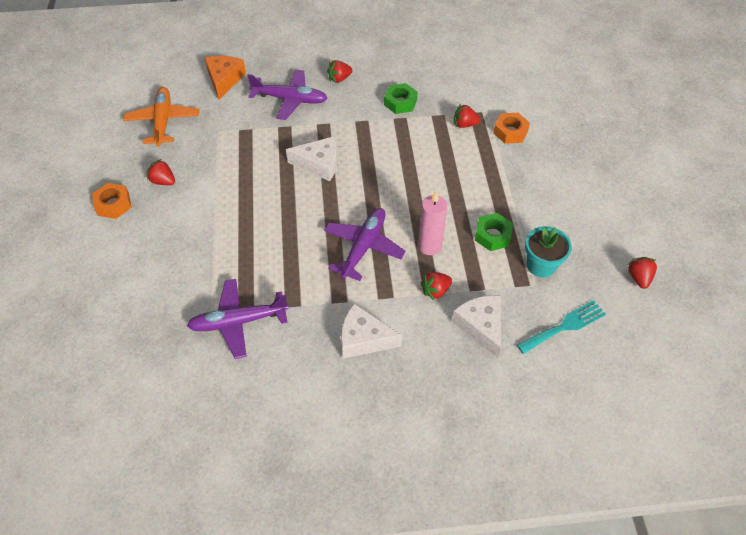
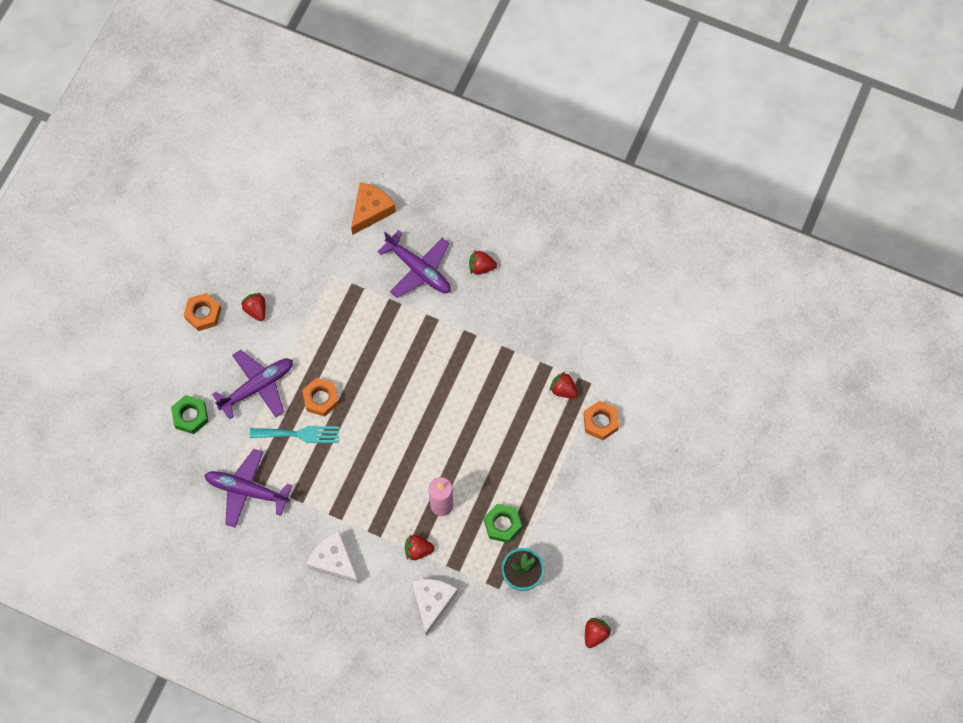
camera: 30 degrees right, 15 degrees up
orange plane [123,87,199,147] -> none
white cheese [286,136,337,181] -> none
purple plane [324,208,406,281] -> purple plane moved to [212,350,293,420]
green nut [384,83,418,114] -> green nut moved to [171,395,209,434]
turquoise fork [517,300,606,354] -> turquoise fork moved to [250,426,339,443]
none -> orange nut [302,378,339,417]

